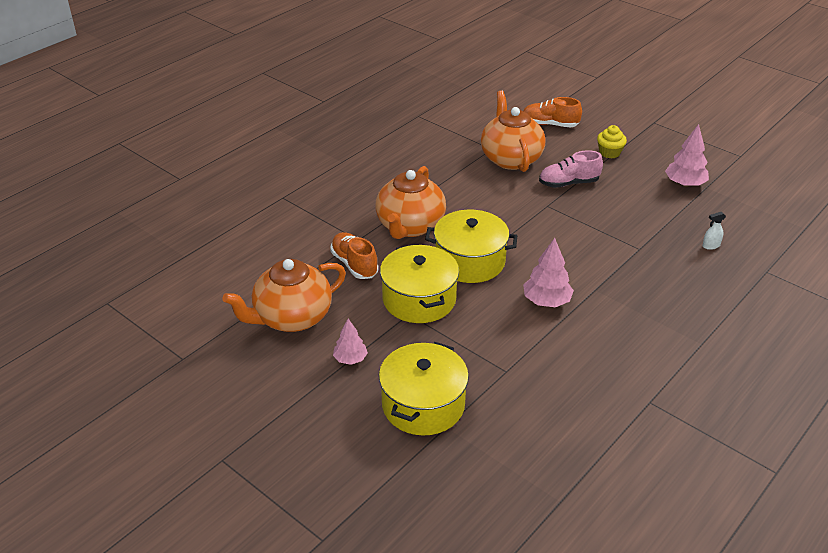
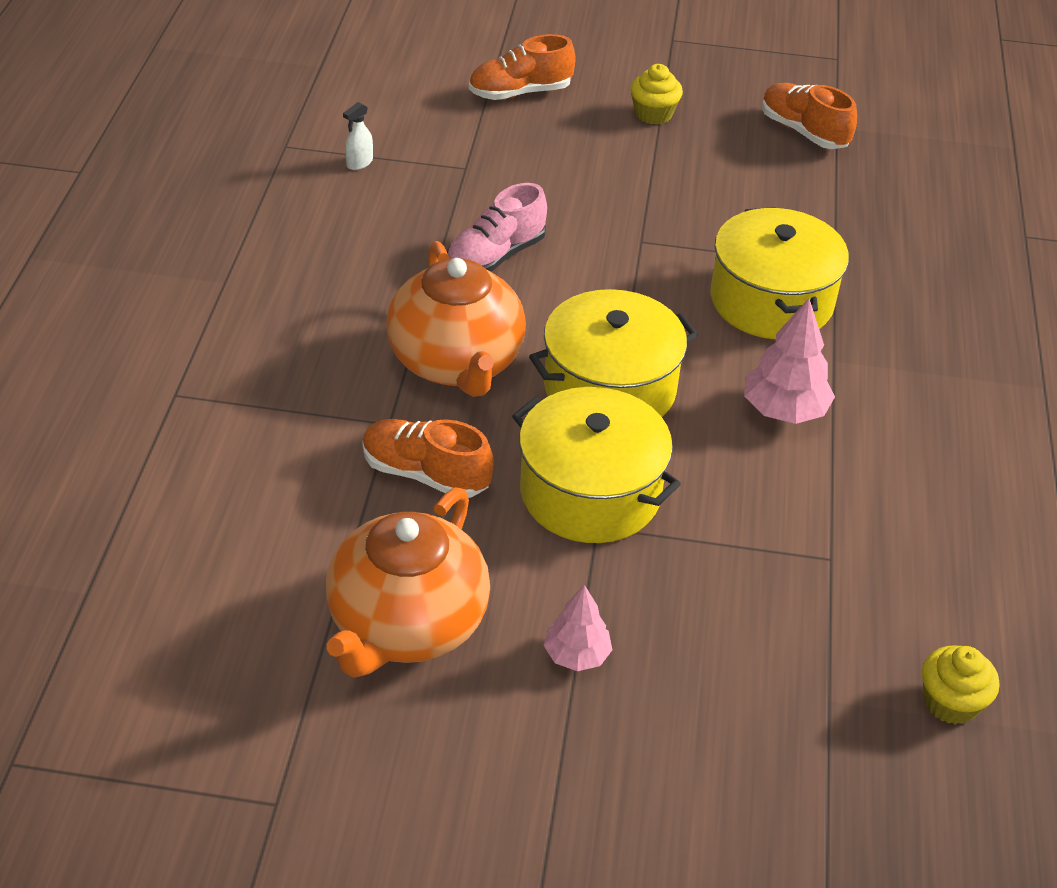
camera: 35 degrees left, 5 degrees up
yellow pot [379,342,469,436] -> yellow pot moved to [710,207,849,340]
orange teapot [481,91,545,172] -> none
pink shoe [539,150,603,188] -> pink shoe moved to [447,183,547,272]
pink tree [665,124,709,187] -> orange shoe [762,83,857,149]
white spray bottle [703,212,726,250] -> white spray bottle moved to [343,102,373,170]
none -> yellow cupcake [922,645,999,725]

